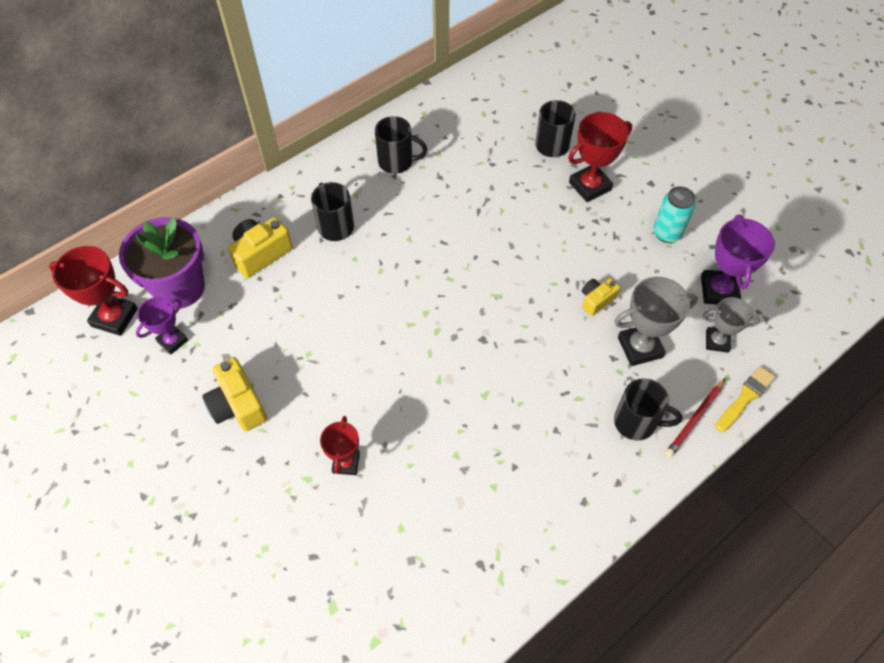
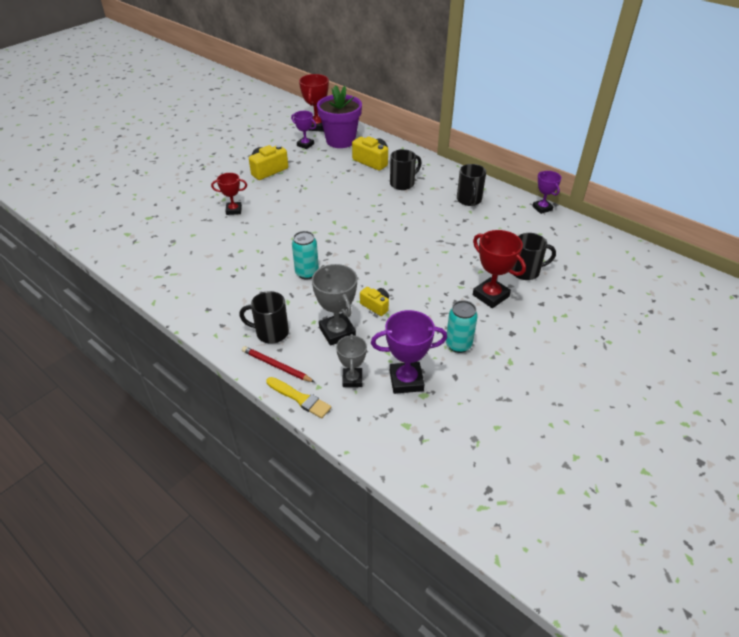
camera: 80 degrees right, 15 degrees down
black mug [614,378,683,441] -> black mug turned 90 degrees clockwise [239,291,289,344]
none -> turquoise can [292,231,319,280]
none -> purple trophy [533,171,561,214]

